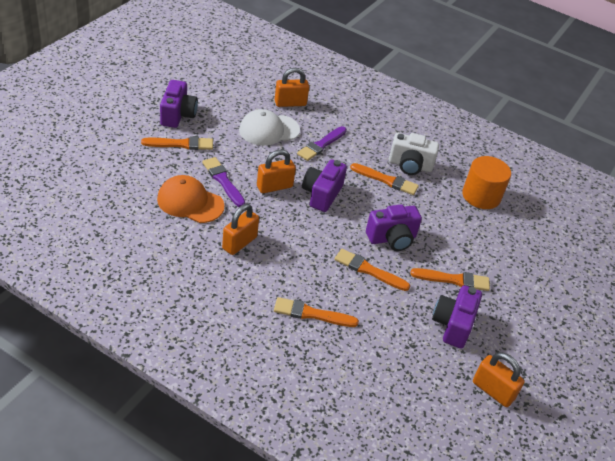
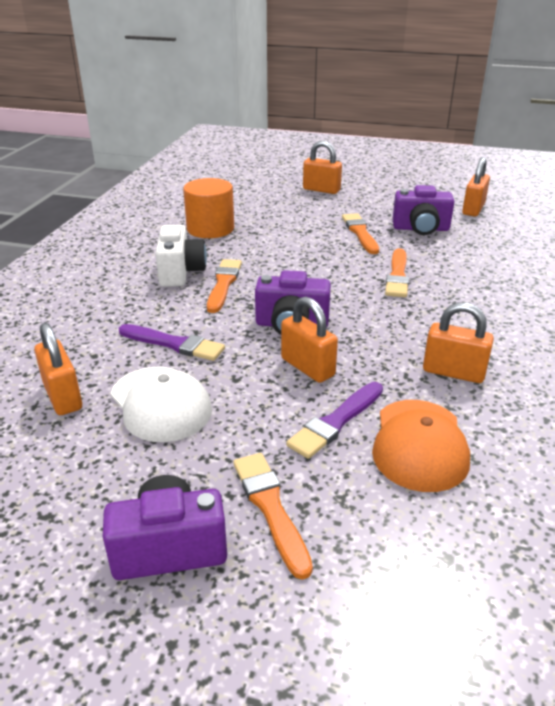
camera: 100 degrees left, 10 degrees down
orange brush [274,297,359,327] -> none
purple camera [366,204,422,251] -> none
none -> orange padlock [303,141,342,194]

